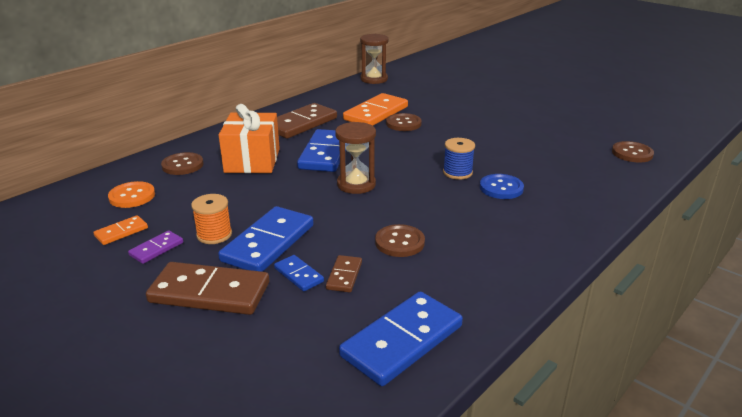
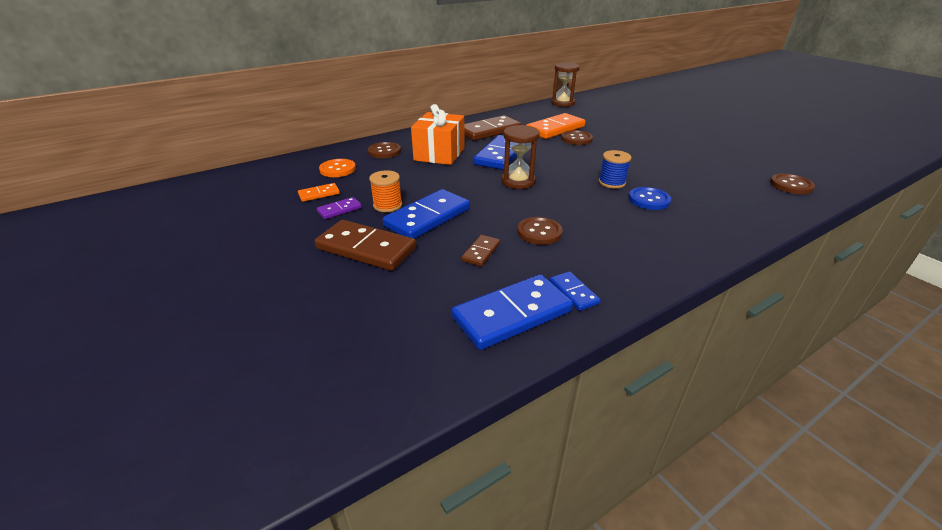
camera: 15 degrees right, 5 degrees up
blue domino [274,255,324,292] -> blue domino moved to [550,271,601,311]

